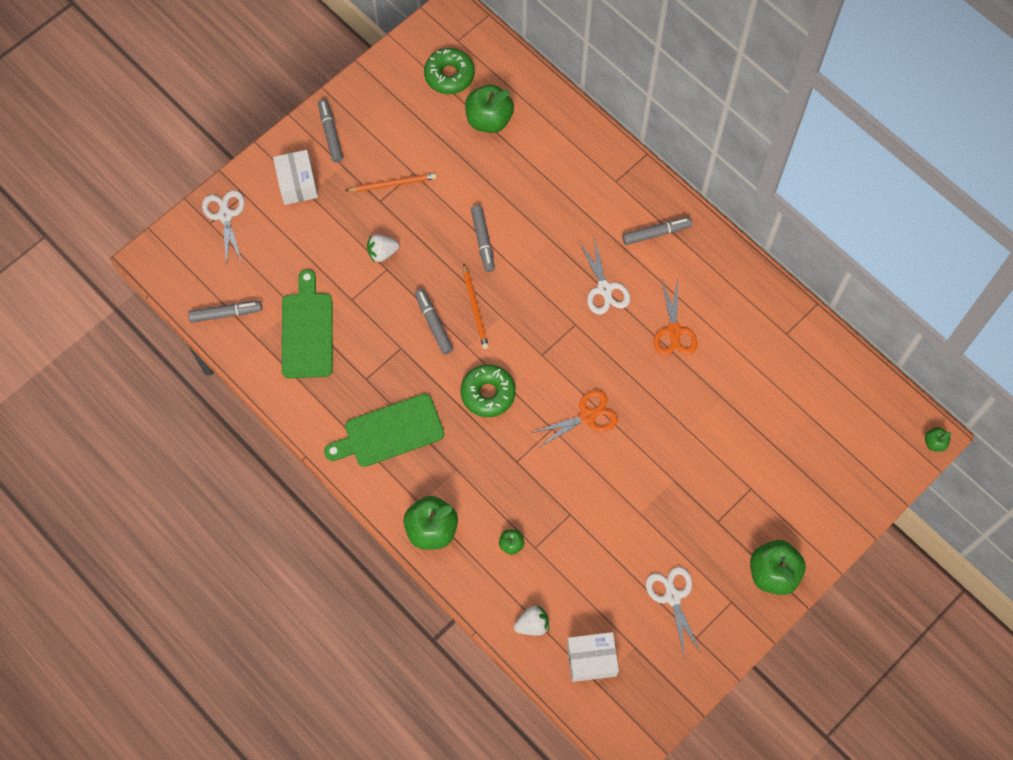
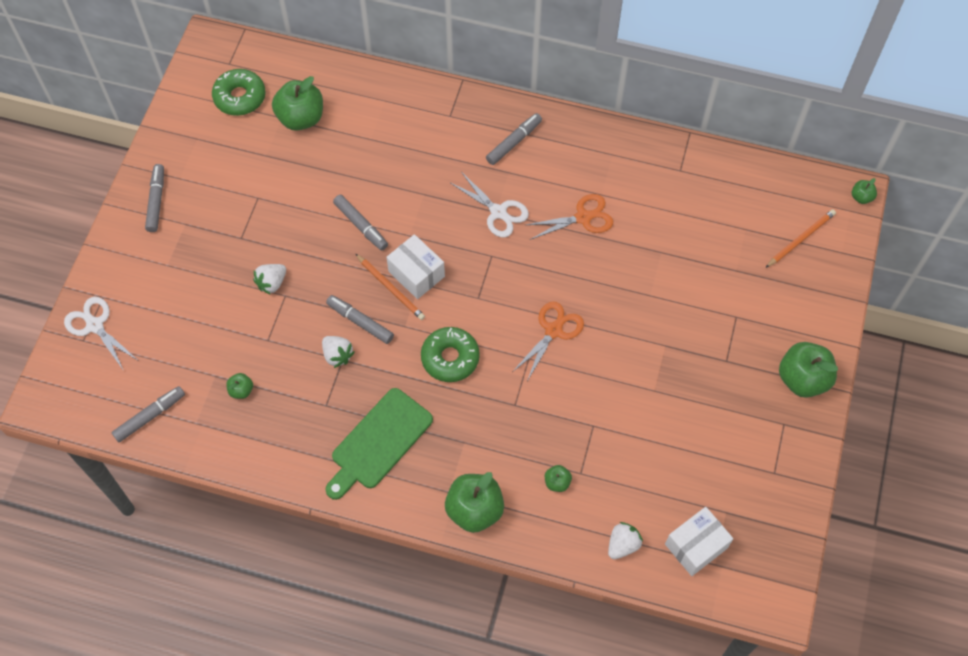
camera: 30 degrees left, 5 degrees down
white box [273,150,318,205] -> white box moved to [386,234,445,299]
green cutting board [282,269,333,378] -> green apple [226,373,253,399]
grey marker [318,99,343,163] -> grey marker turned 45 degrees clockwise [145,164,164,232]
orange pencil [345,173,436,192] -> orange pencil moved to [765,209,836,268]
white scissors [646,567,701,655] -> none
orange scissors [654,279,698,355] -> orange scissors turned 75 degrees counterclockwise [526,194,613,240]
none -> white strawberry [322,336,355,368]

